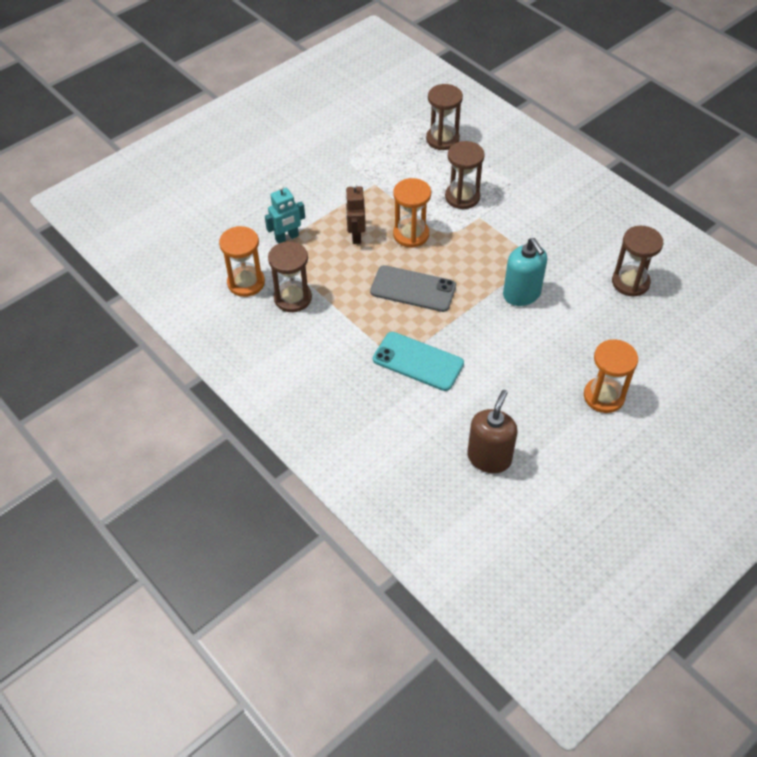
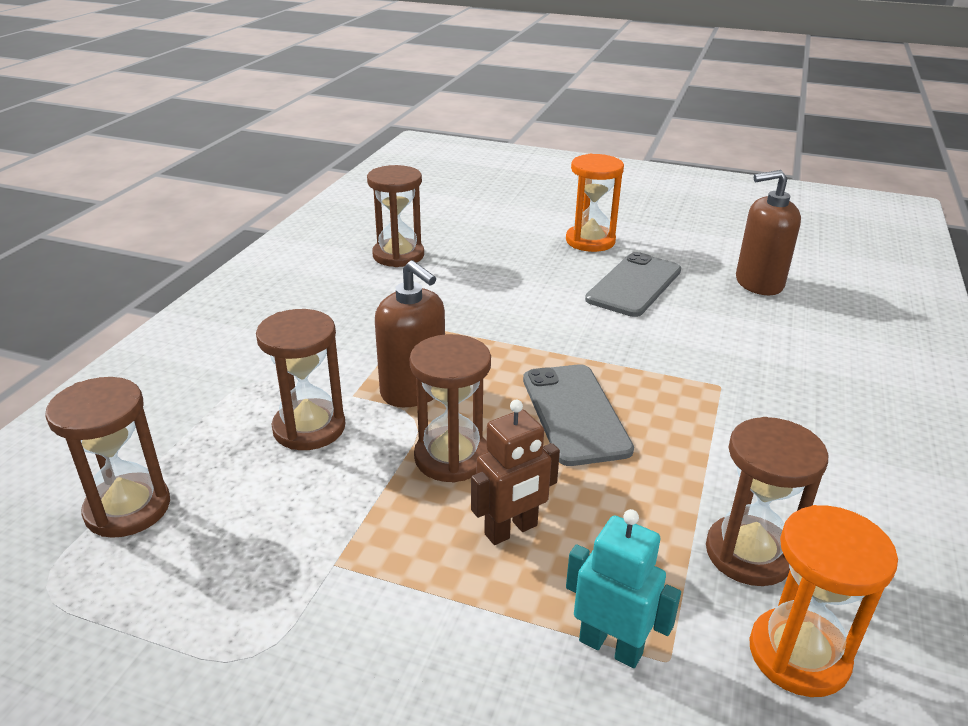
camera: 120 degrees left, 20 degrees down
turquoise phone [373,332,464,391] -> none
orange hourglass [393,178,431,248] -> brown hourglass [410,334,491,483]
turquoise soap dispenser [503,238,547,306] -> none
none -> brown soap dispenser [375,260,445,407]
none -> grey phone [585,252,681,317]

